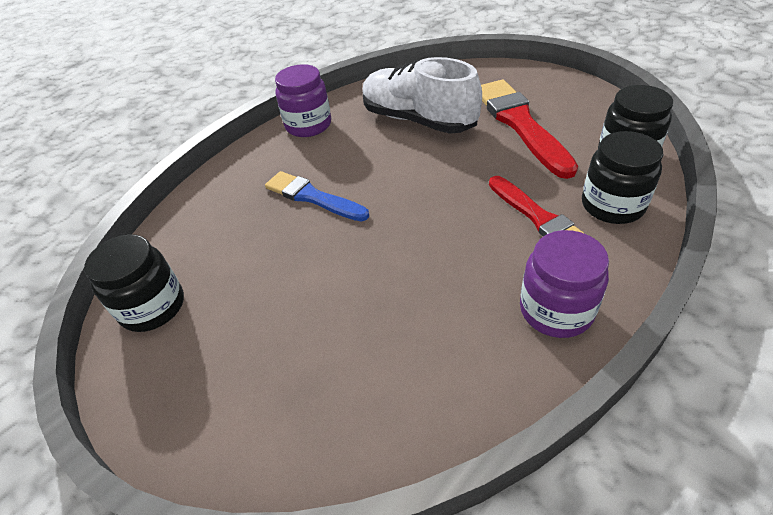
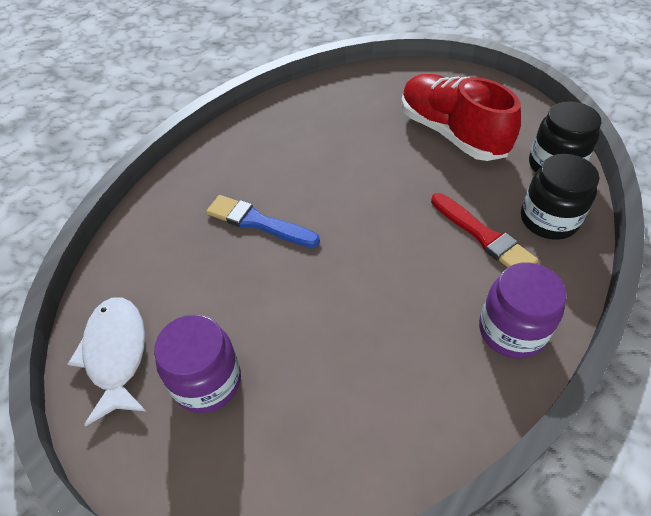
camera: 10 degrees left, 5 degrees up
black jar [84,234,184,332] -> white fish [68,298,146,426]
purple jar [275,64,331,137] -> purple jar moved to [154,314,241,413]
white shoe [363,57,482,134] -> none
red brush [481,80,578,179] -> red shoe [401,74,521,161]

